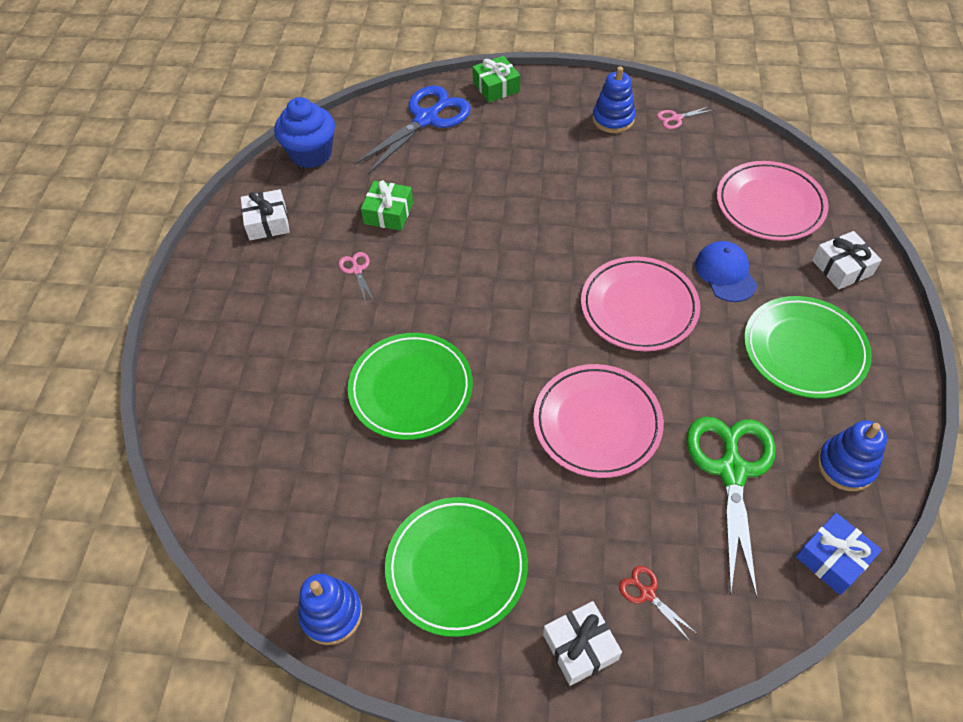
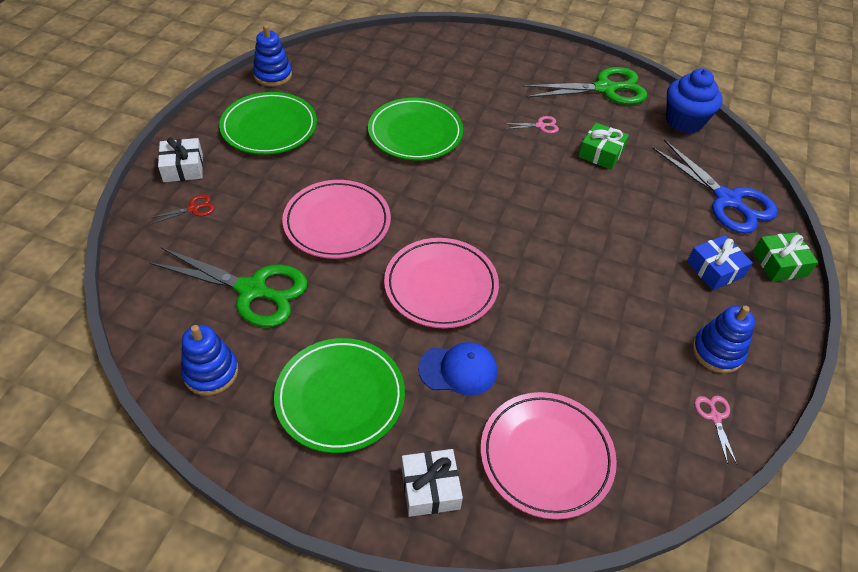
camera: 100 degrees right, 5 degrees down
white gift [241,189,290,240] -> green scissors [522,67,647,105]
blue gift [796,513,882,595] -> blue gift moved to [687,235,753,290]

